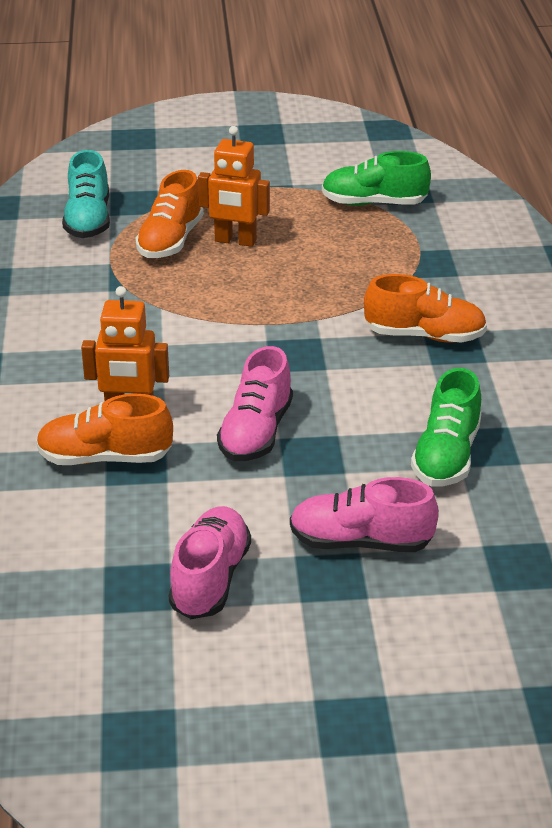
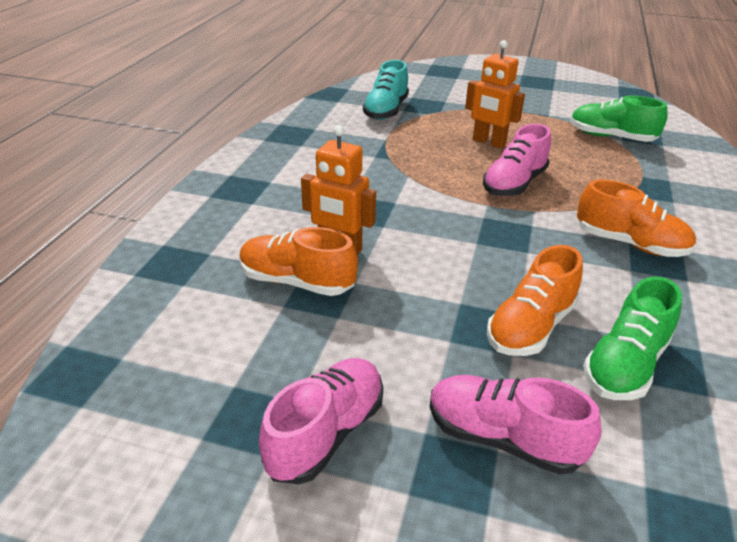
camera: 20 degrees right, 0 degrees up
orange shoe [135,170,204,258] -> orange shoe moved to [487,245,583,356]
pink shoe [217,346,293,461] -> pink shoe moved to [483,124,551,196]

